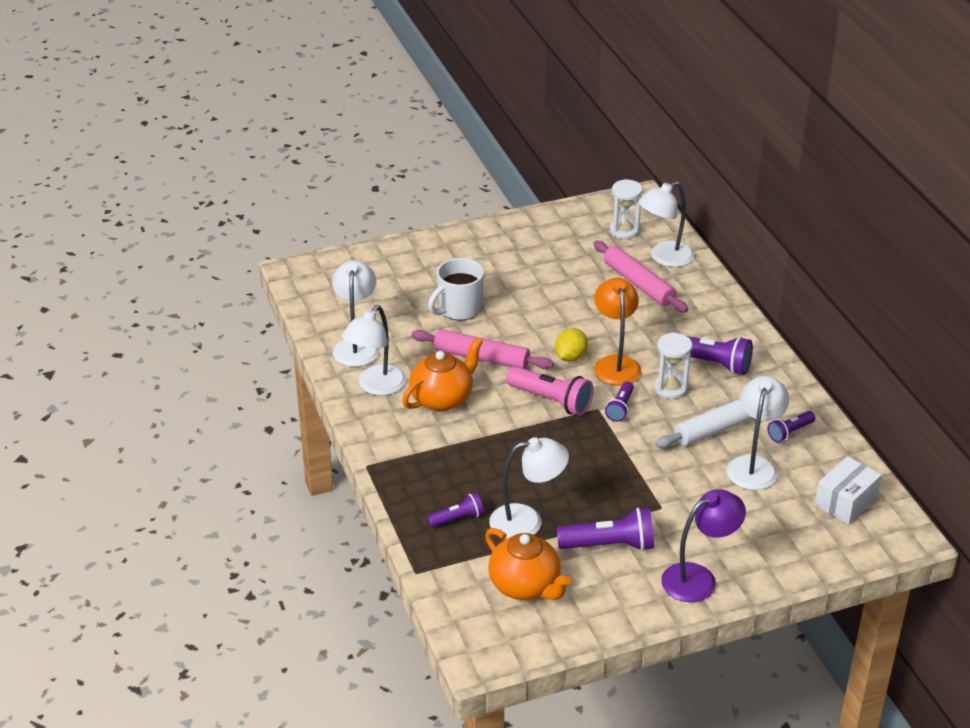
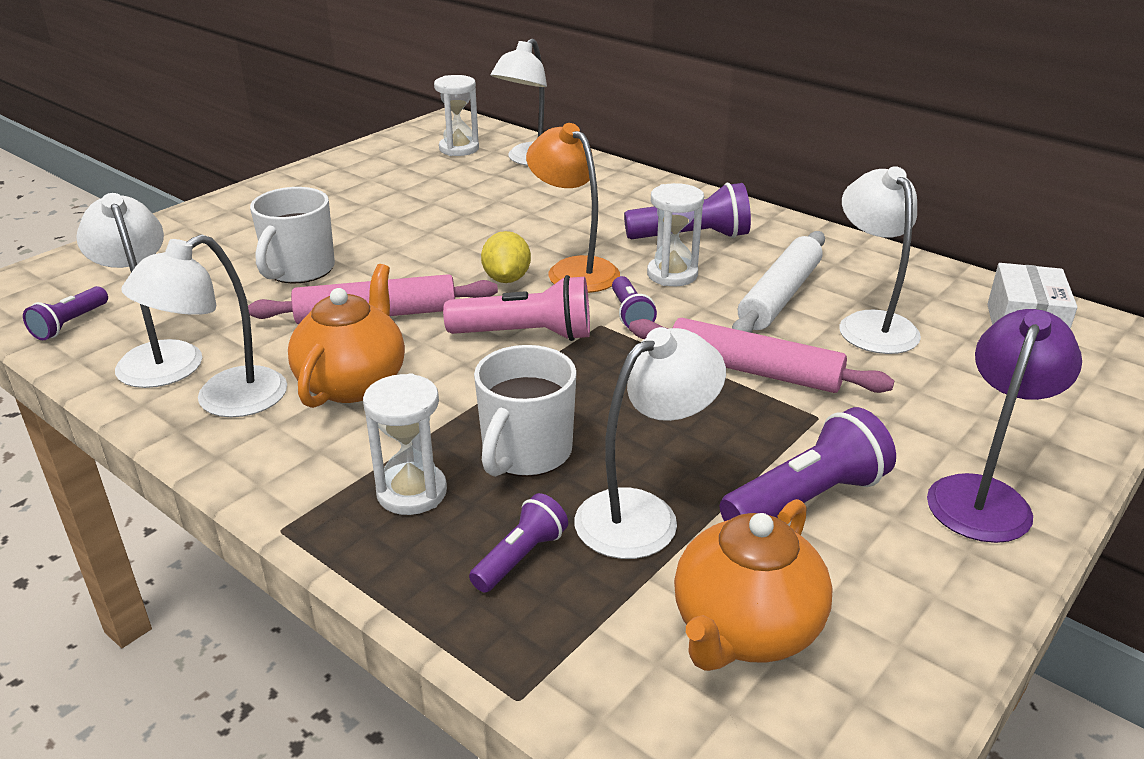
camera: 30 degrees left, 5 degrees down
white lamp [342,305,406,396] -> white lamp turned 45 degrees clockwise [121,235,287,417]
orange teapot [485,528,571,600] -> orange teapot turned 105 degrees clockwise [674,499,833,671]
pink rolling pin [593,241,688,313] -> pink rolling pin moved to [629,318,894,393]
purple flashlight [767,411,815,442] -> purple flashlight moved to [23,286,108,340]
none -> white hourglass [363,373,447,515]
none -> white mug [474,345,577,477]

